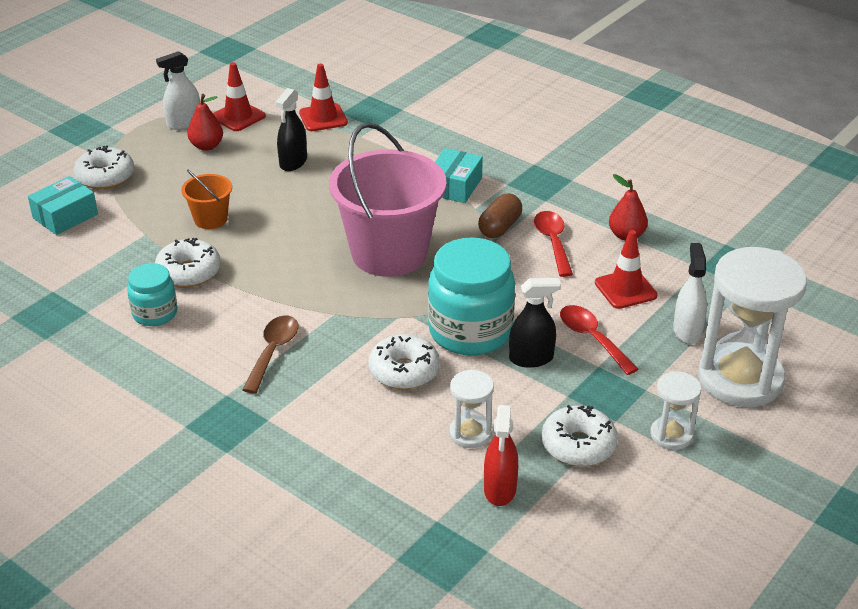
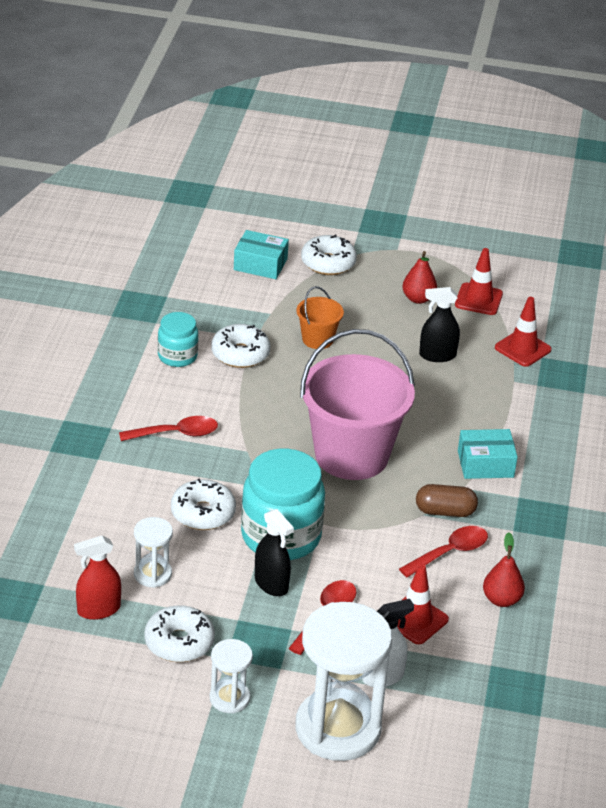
camera: 60 degrees right, 0 degrees up
white spray bottle [156,51,200,130] -> none
brown spoon [242,315,298,394] -> red spoon [119,416,218,441]

